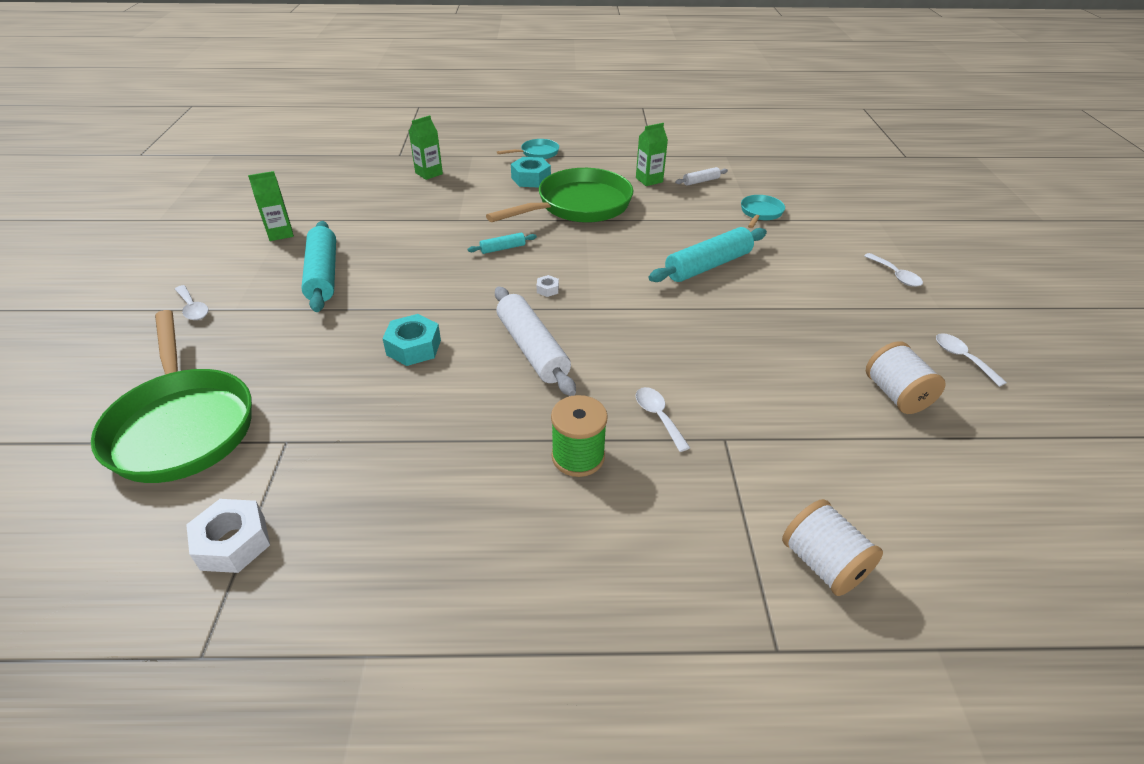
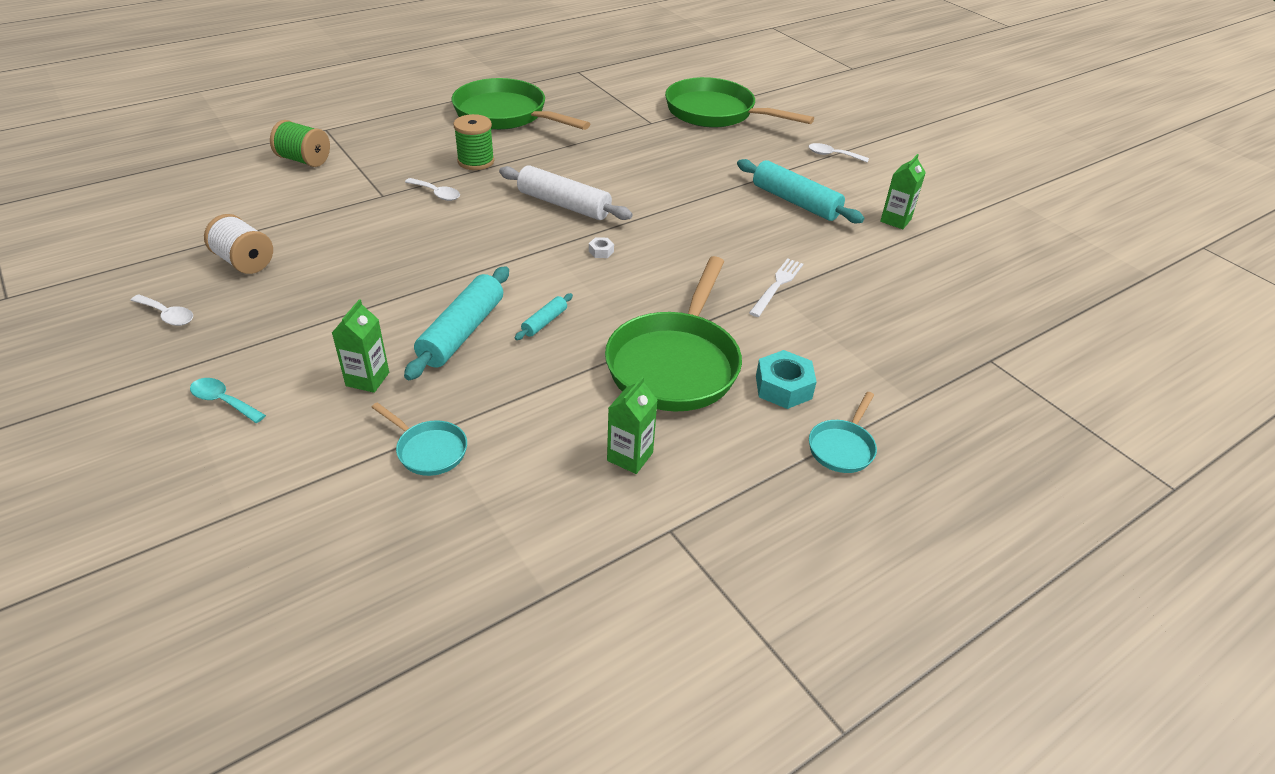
camera: 145 degrees right, 0 degrees up
white nut [186,499,270,573] -> none
turquoise nut [382,314,441,366] -> none
green carton [409,115,443,180] -> green carton moved to [332,299,389,393]
turquoise rolling pin [467,232,537,254] -> turquoise rolling pin moved to [515,293,573,340]
white rolling pin [675,167,728,186] -> none
turquoise pan [741,195,785,228] -> turquoise pan turned 45 degrees counterclockwise [371,402,467,476]
white spool [782,499,883,596] -> green spool [270,120,330,167]
white spoon [864,253,923,287] -> turquoise spoon [190,378,266,423]
none -> green pan [452,78,590,130]
none -> white fork [749,258,803,317]

